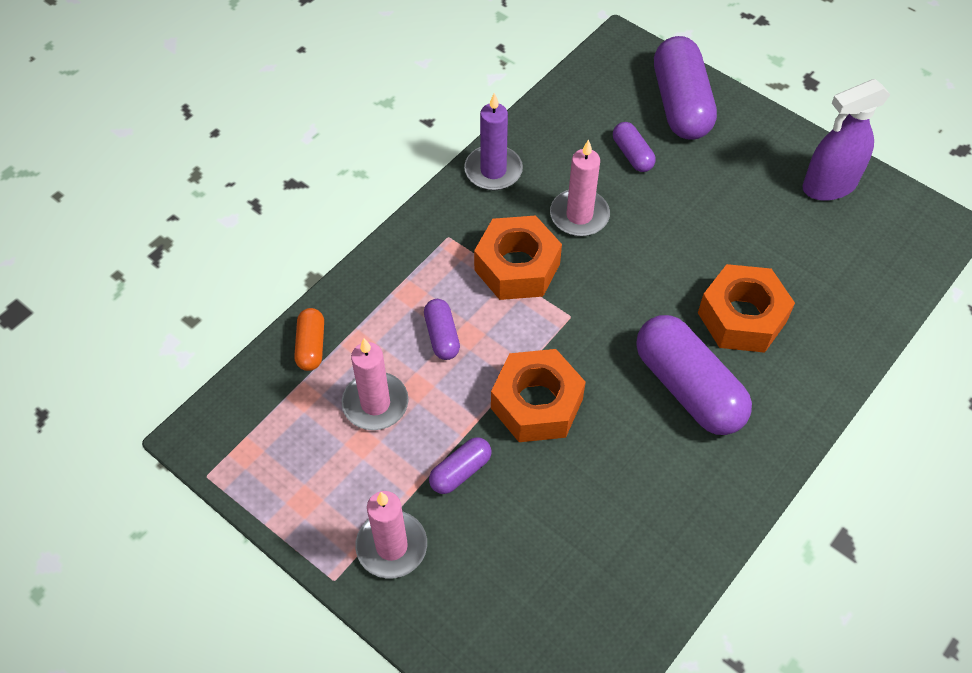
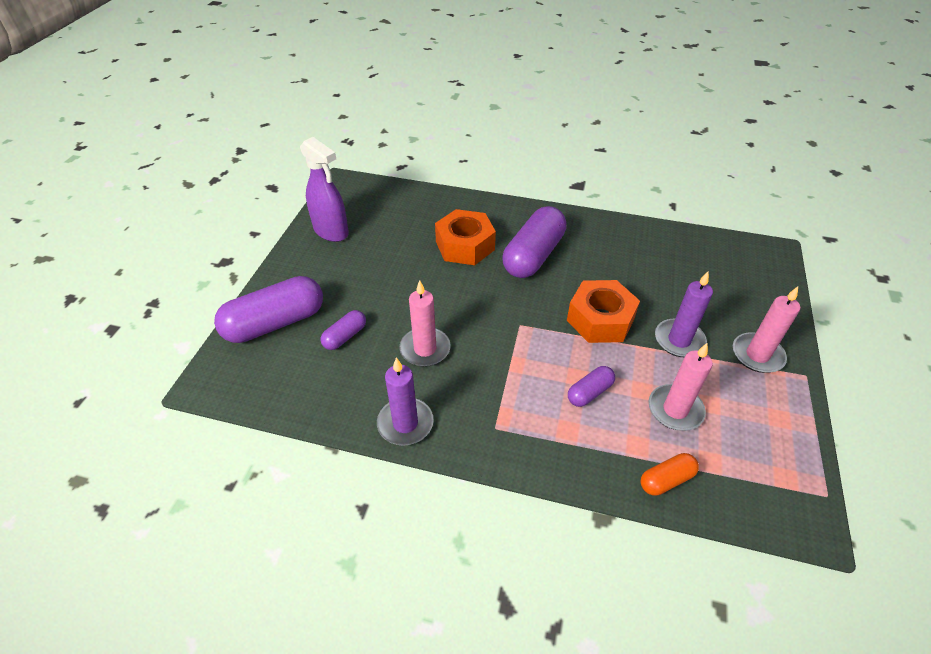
camera: 115 degrees left, 10 degrees down
purple capsule [429,437,492,494] -> purple candle [655,272,713,357]
orange nut [474,216,562,300] -> none

